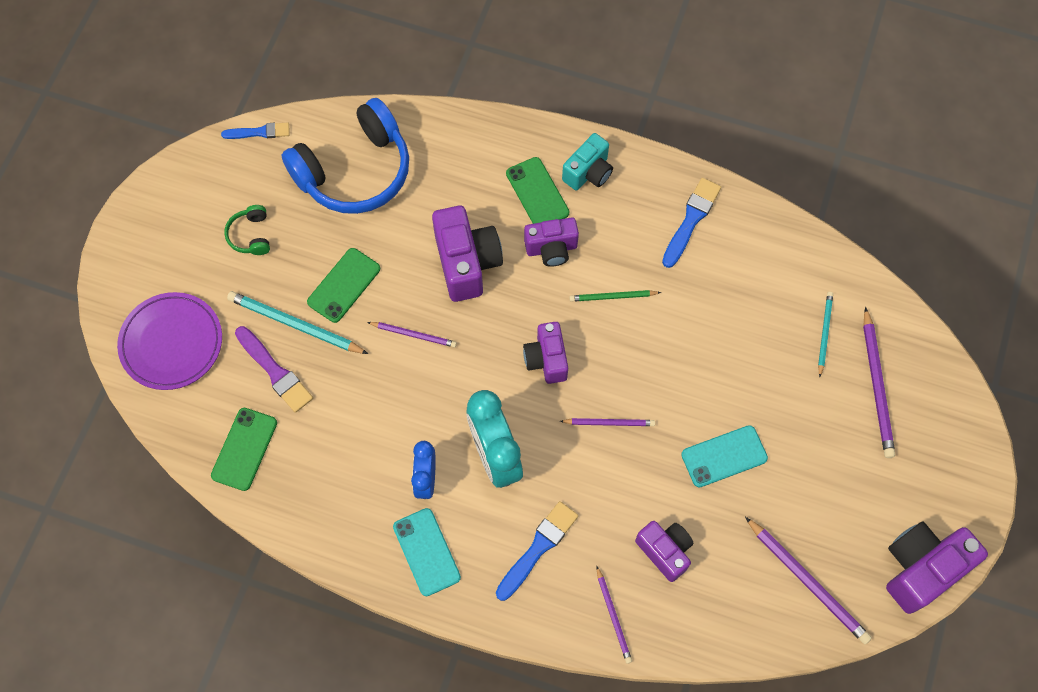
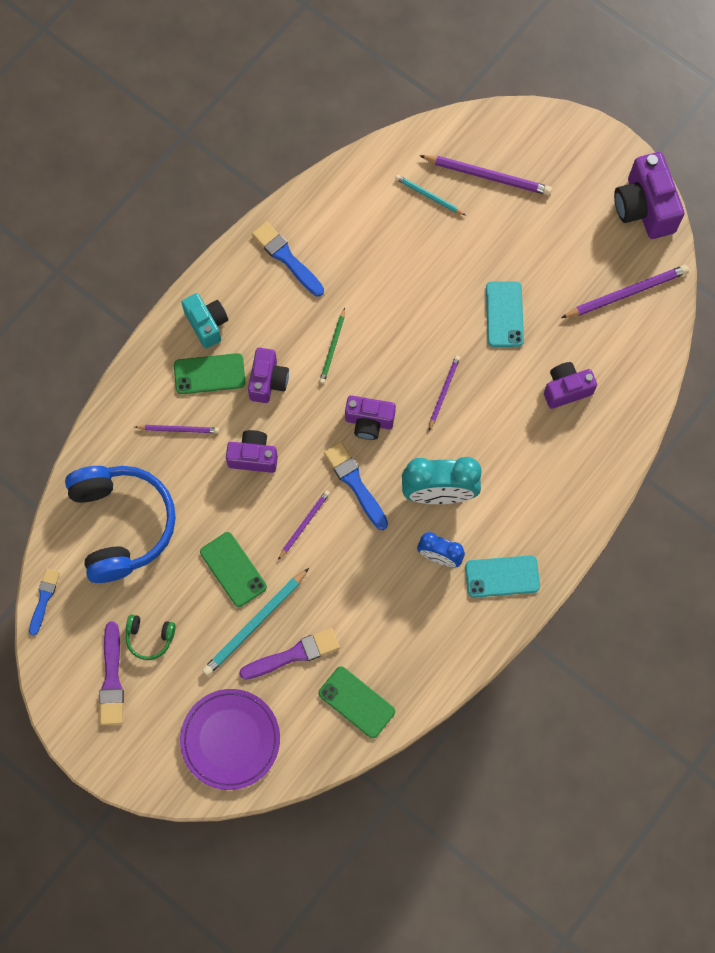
camera: 70 degrees left, 5 degrees up
purple camera [432,206,503,302] -> purple camera [226,430,278,473], size x0.64
blue brush [496,501,578,601] -> blue brush moved to [324,442,388,530]
purple pencil [597,567,632,664] -> purple pencil moved to [135,425,219,433]
none -> purple brush [99,621,124,725]

